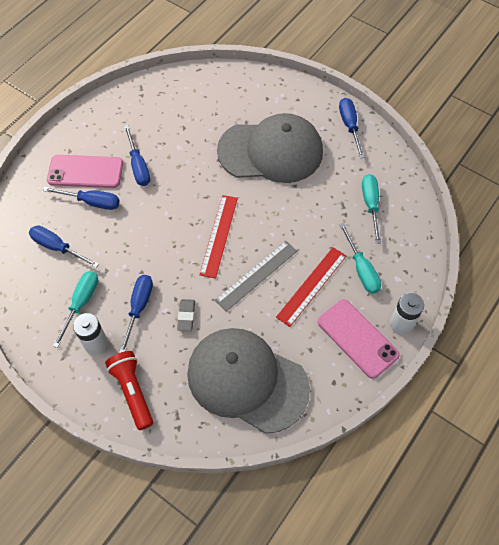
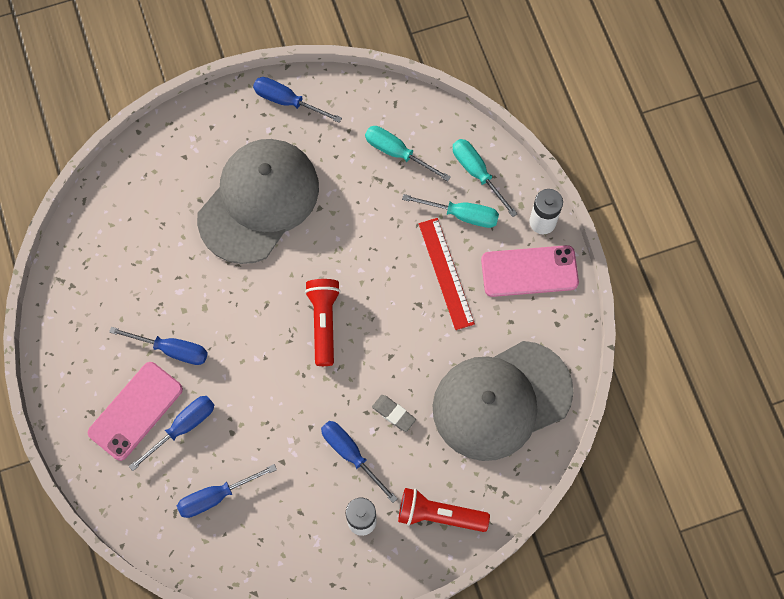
camera: 55 degrees left, 10 degrees up
turquoise screwdriver [53,271,98,348] -> turquoise screwdriver moved to [453,139,517,217]
red ruler [199,195,238,279] -> red flashlight [305,279,341,366]
grey ruler [215,241,297,312] -> none

